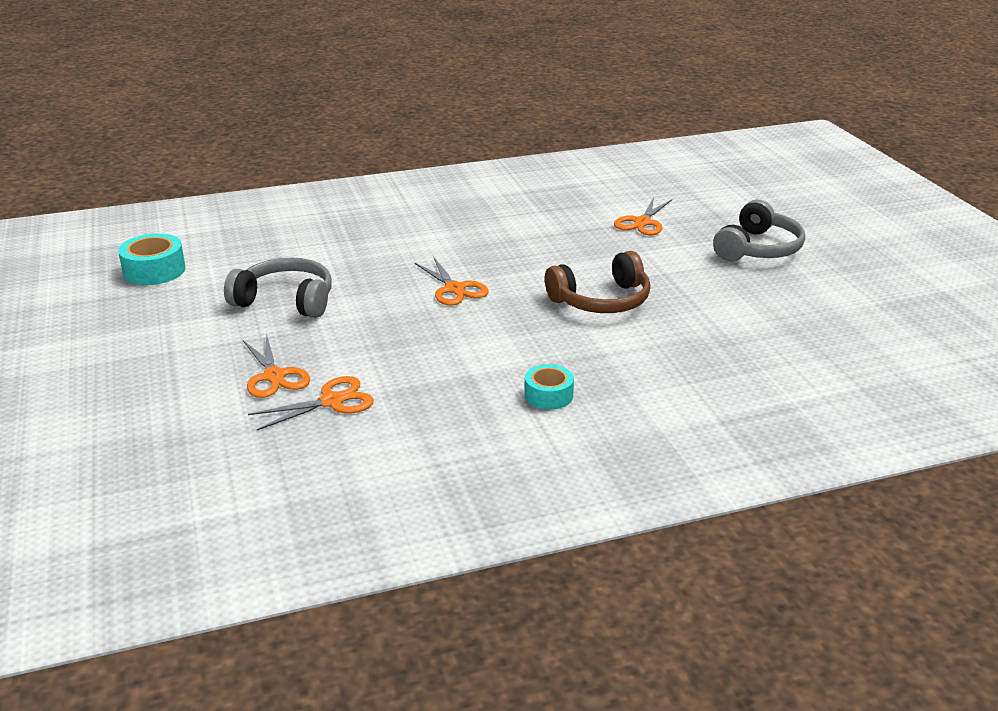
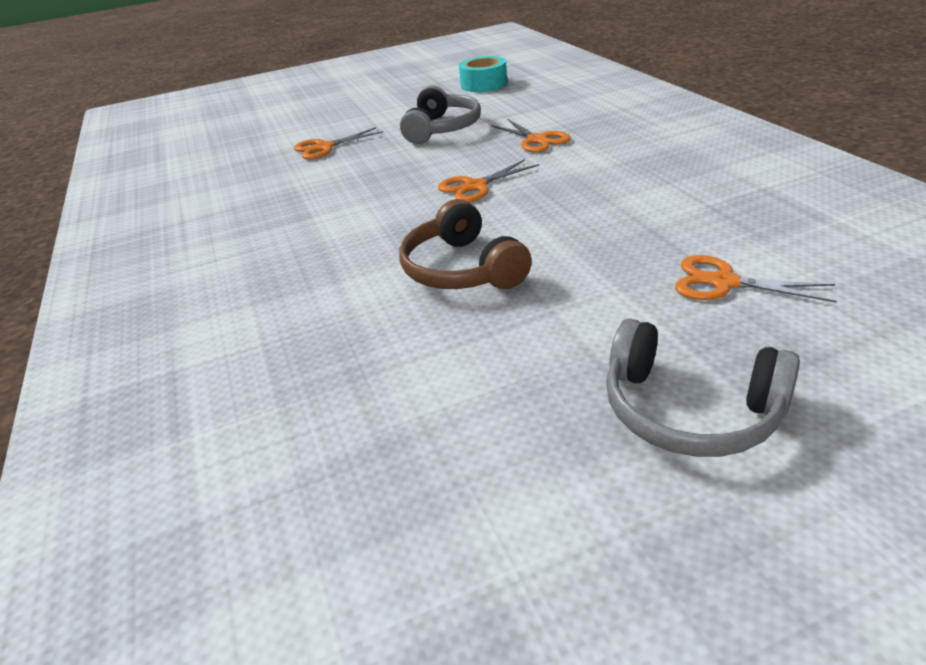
camera: 90 degrees right, 5 degrees up
orange scissors [248,376,374,431] -> orange scissors moved to [492,119,571,153]
turquoise tape [525,364,574,409] -> none

